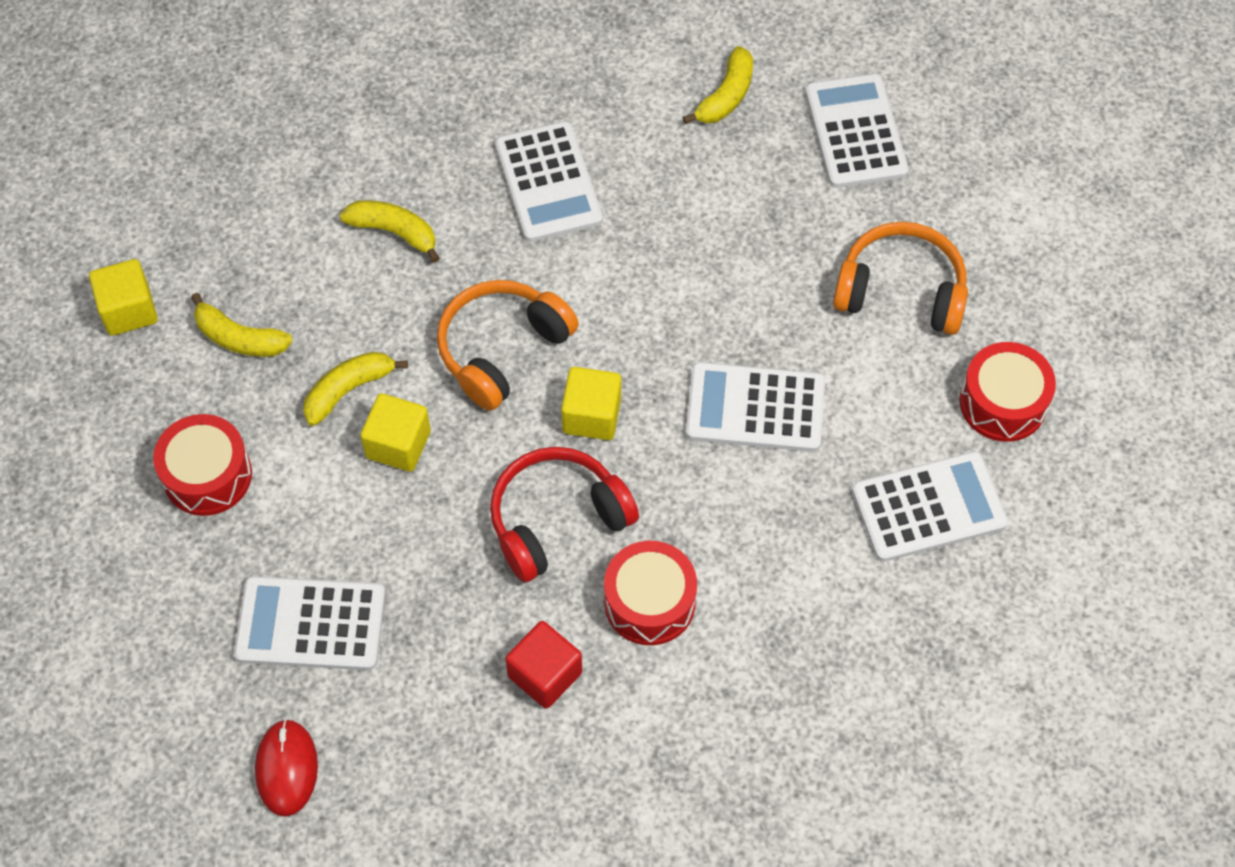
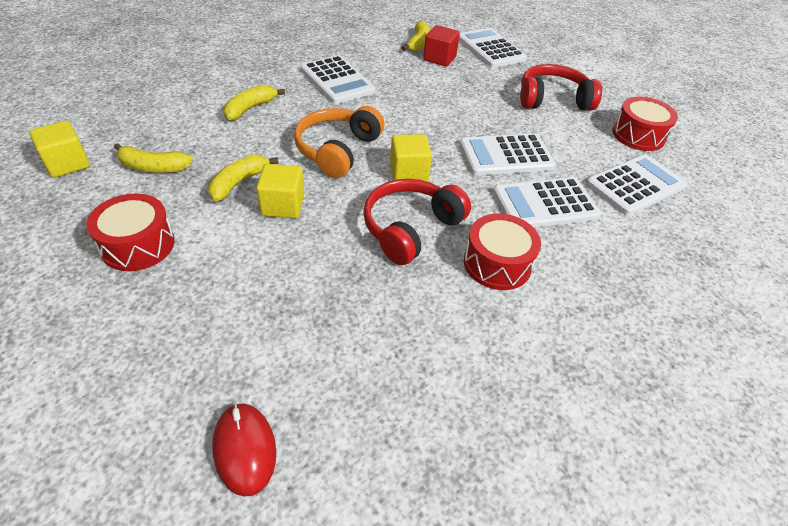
camera: 20 degrees left, 15 degrees down
white calculator [234,576,385,670] -> white calculator moved to [493,177,601,228]
yellow banana [340,200,440,263] -> yellow banana turned 60 degrees counterclockwise [224,85,285,121]
red cube [505,621,582,709] -> red cube moved to [423,25,460,66]
orange headphones [833,222,968,335] -> red headphones [520,64,602,111]

